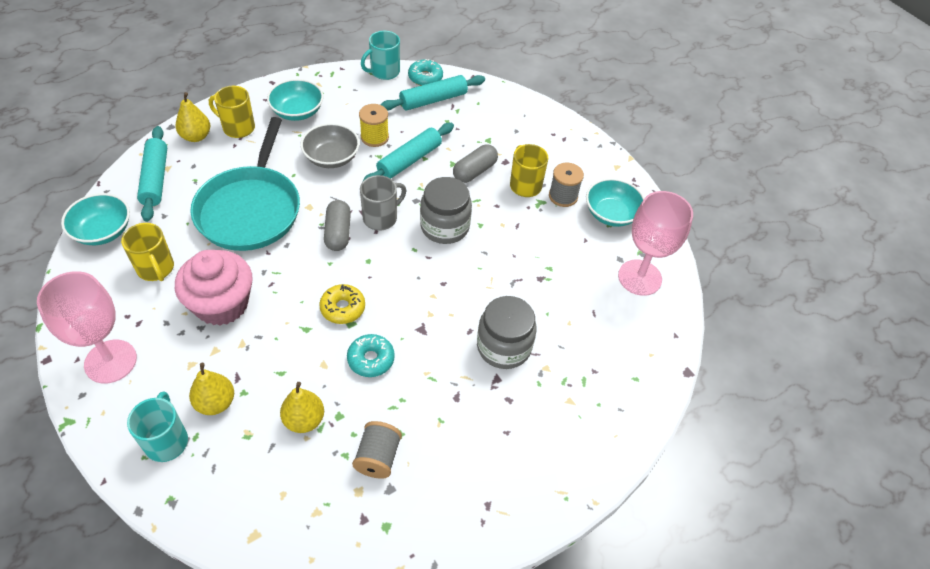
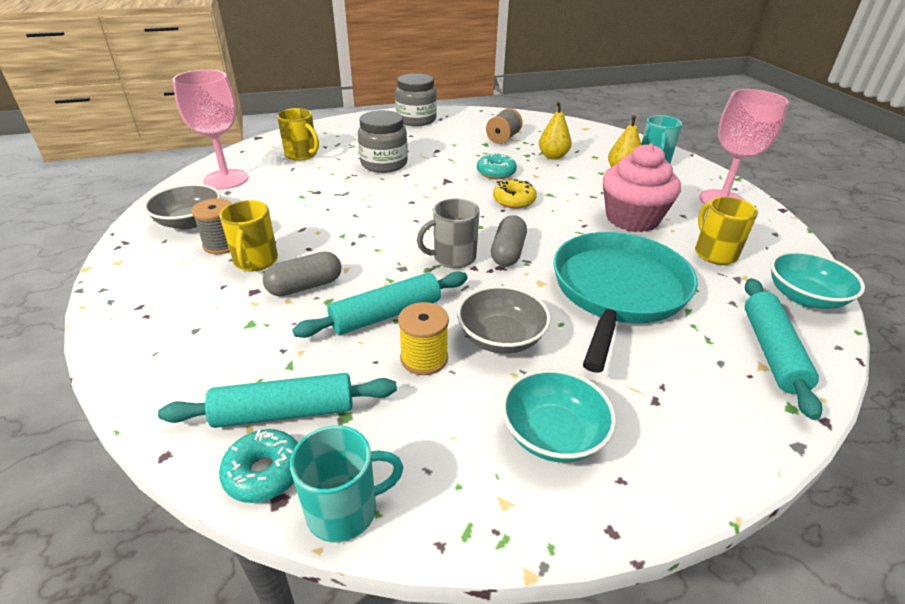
camera: 160 degrees left, 15 degrees down
yellow pear [176,92,210,142] -> none
yellow mug [209,86,255,138] -> yellow mug moved to [277,108,319,161]
grey jar [420,177,472,244] -> grey jar moved to [395,73,437,126]
turquoise bowl [586,178,645,227] -> grey bowl [144,184,221,229]

